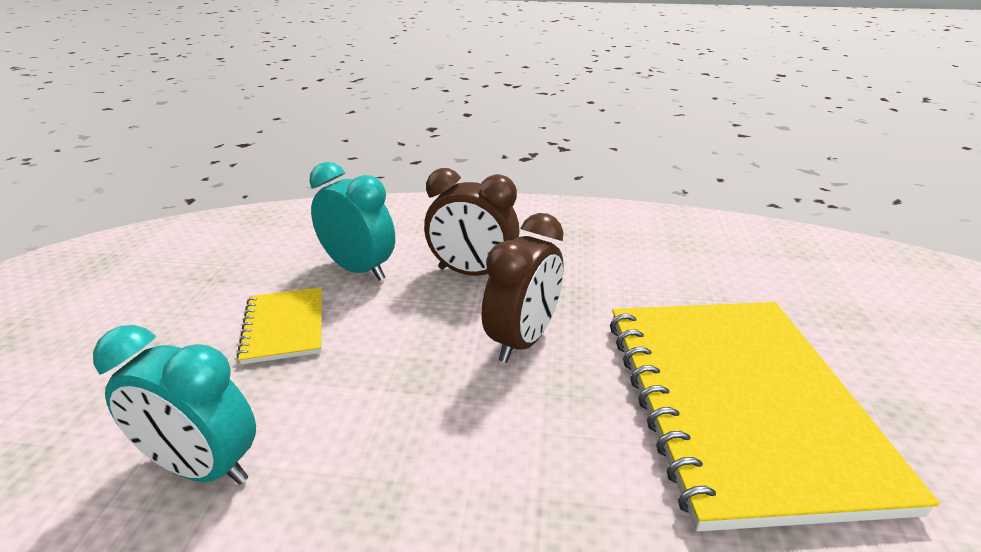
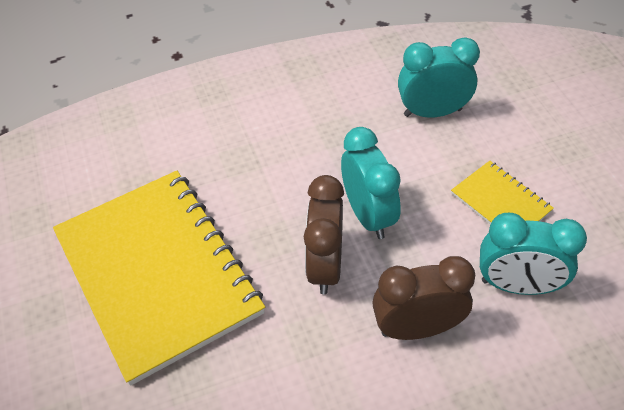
camera: 155 degrees right, 20 degrees up
none -> turquoise clock [341,127,401,239]

